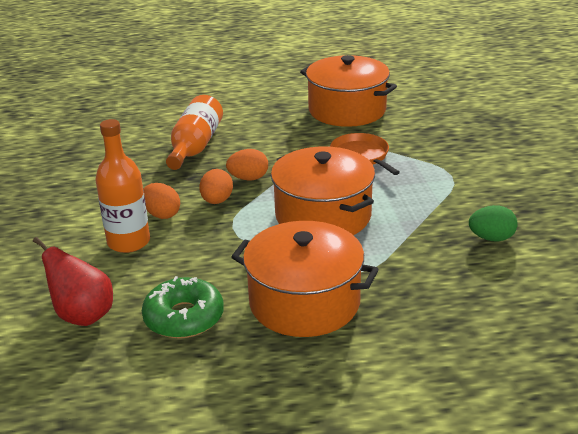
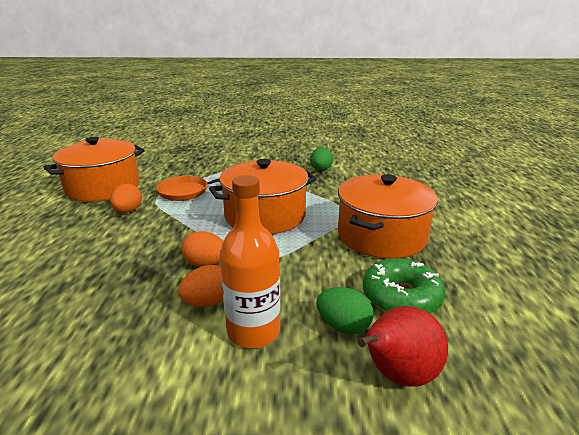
camera: 80 degrees left, 5 degrees down
orange bottle [166,95,223,170] -> none
orange egg [226,149,268,180] -> orange egg moved to [110,184,142,213]
none -> green egg [316,287,374,334]

